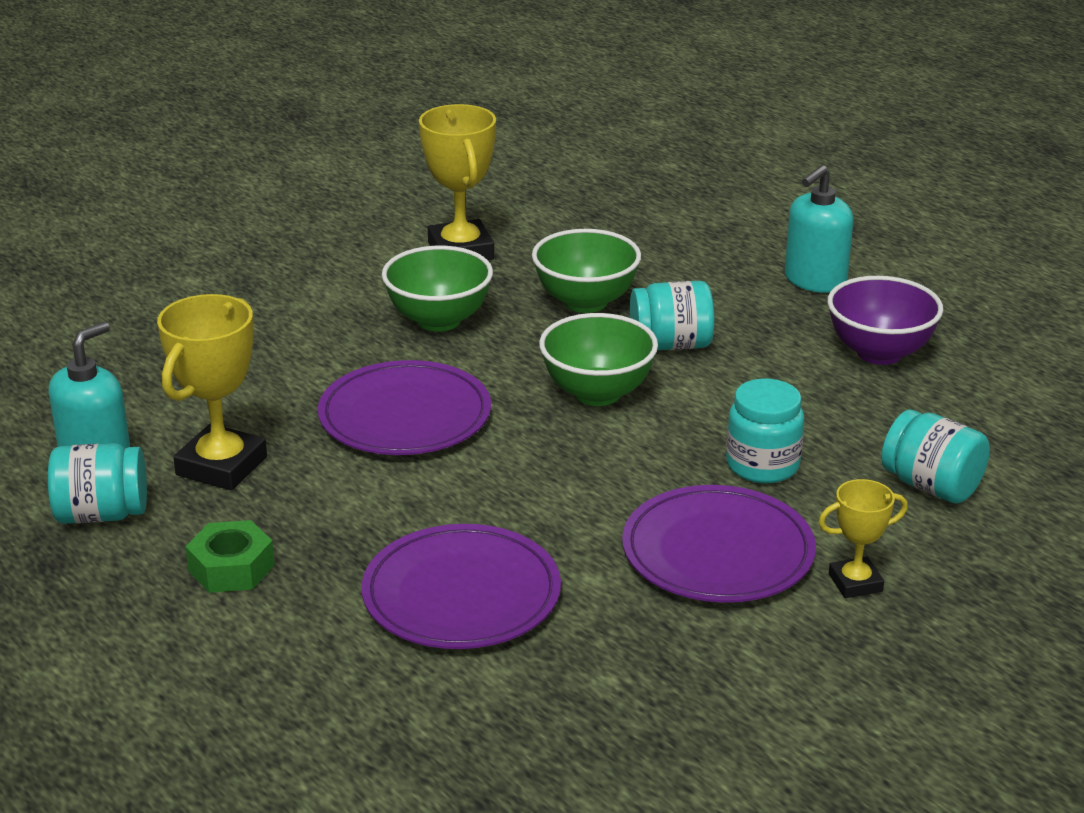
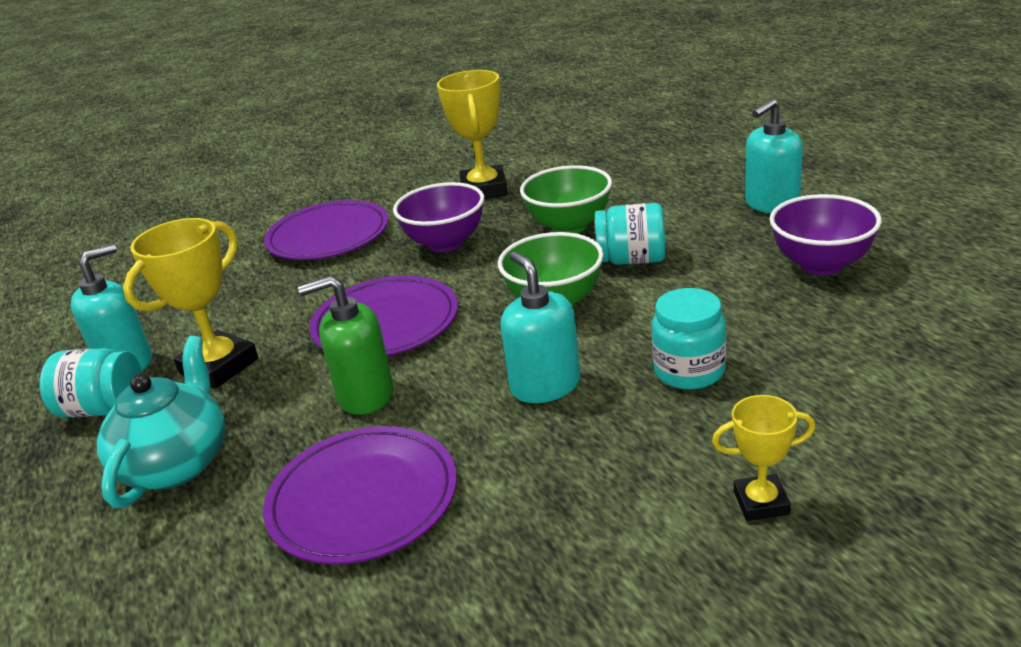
camera: 15 degrees right, 0 degrees up
green nut [185,520,275,593] -> turquoise teapot [97,336,226,508]
green bowl [382,246,493,332] -> purple bowl [393,182,484,252]
purple plate [622,485,816,603] -> purple plate moved to [264,200,388,260]
turquoise jar [881,410,990,503] -> none
none -> green soap dispenser [298,276,394,415]
none -> turquoise soap dispenser [501,251,581,403]

